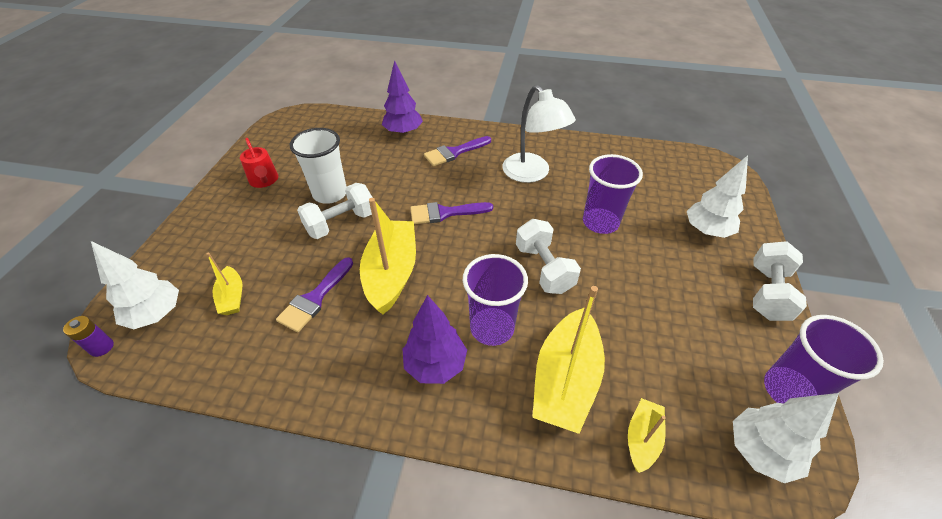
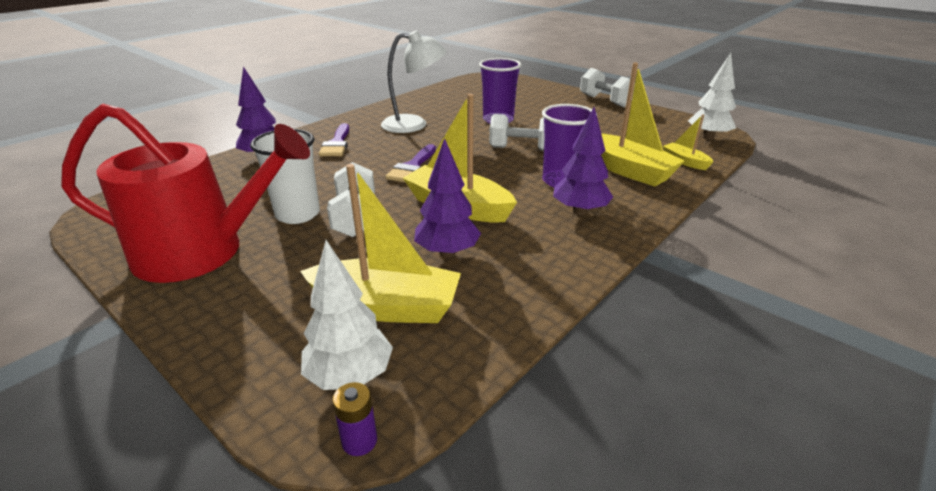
camera: 60 degrees left, 15 degrees down
yellow boat [207,253,242,315] -> yellow boat [300,164,461,323], size x1.96
red watering can [240,138,278,188] -> red watering can [61,104,310,283], size x2.37
purple brush [276,257,353,332] -> purple tree [414,138,481,258]
white tree [687,155,748,238] -> none
purple cup [764,315,884,404] -> none

